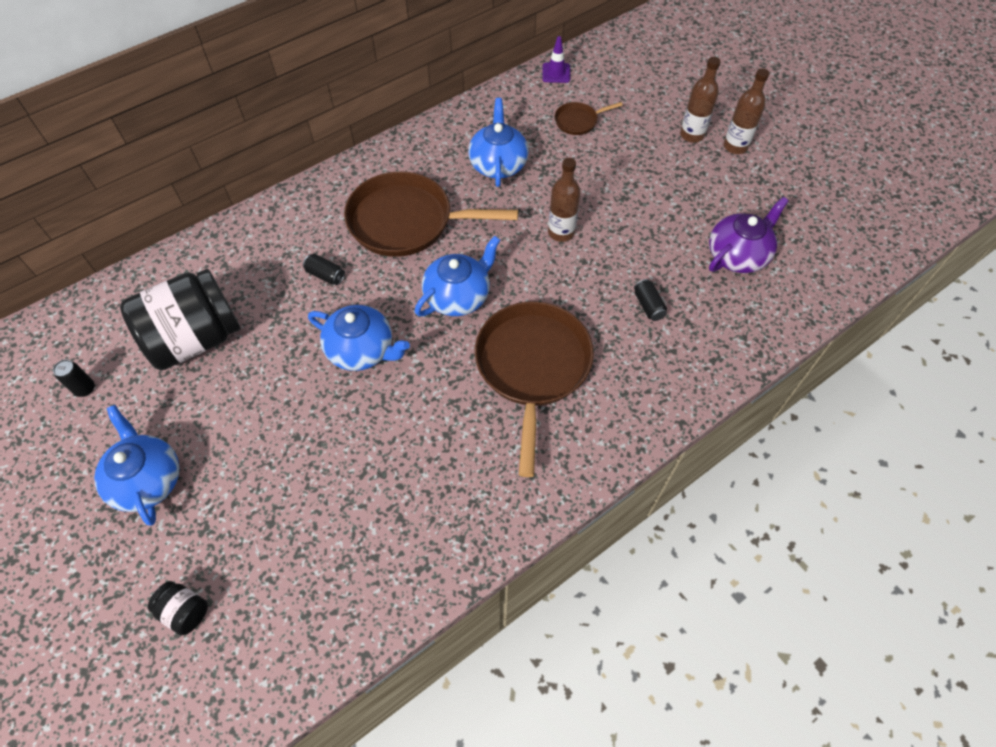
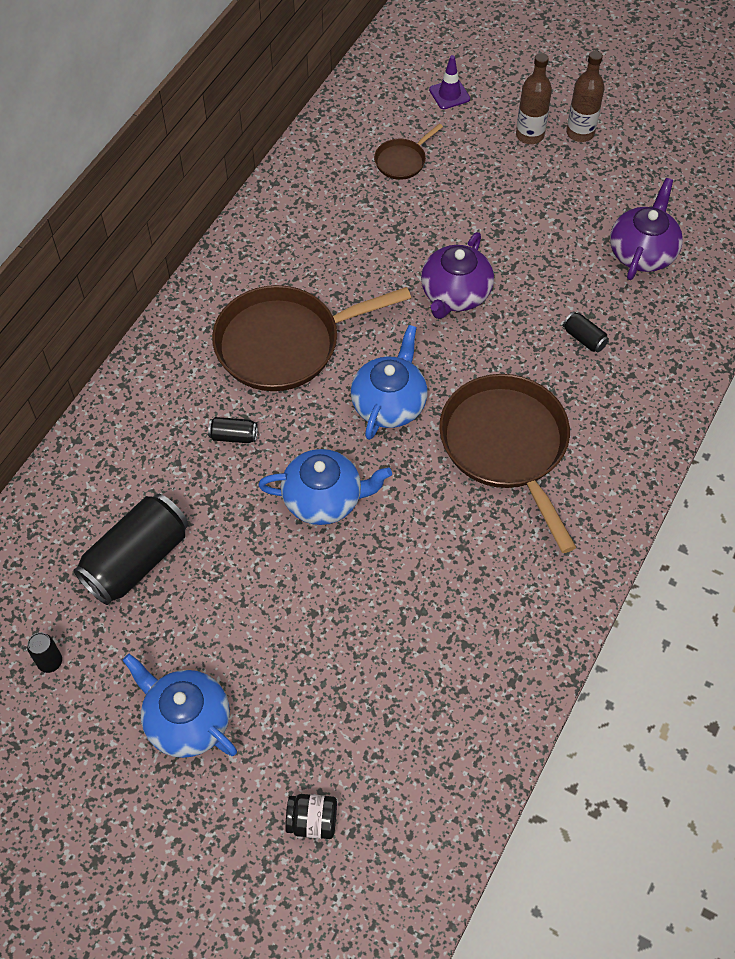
camera: 25 degrees left, 0 degrees up
black jar [120,269,241,370] -> black can [73,494,189,605]
blue teapot [468,98,529,187] -> none
purple traffic cone [542,36,570,83] -> purple traffic cone moved to [429,55,470,109]
brown bottle [548,158,581,242] -> purple teapot [421,232,494,319]

